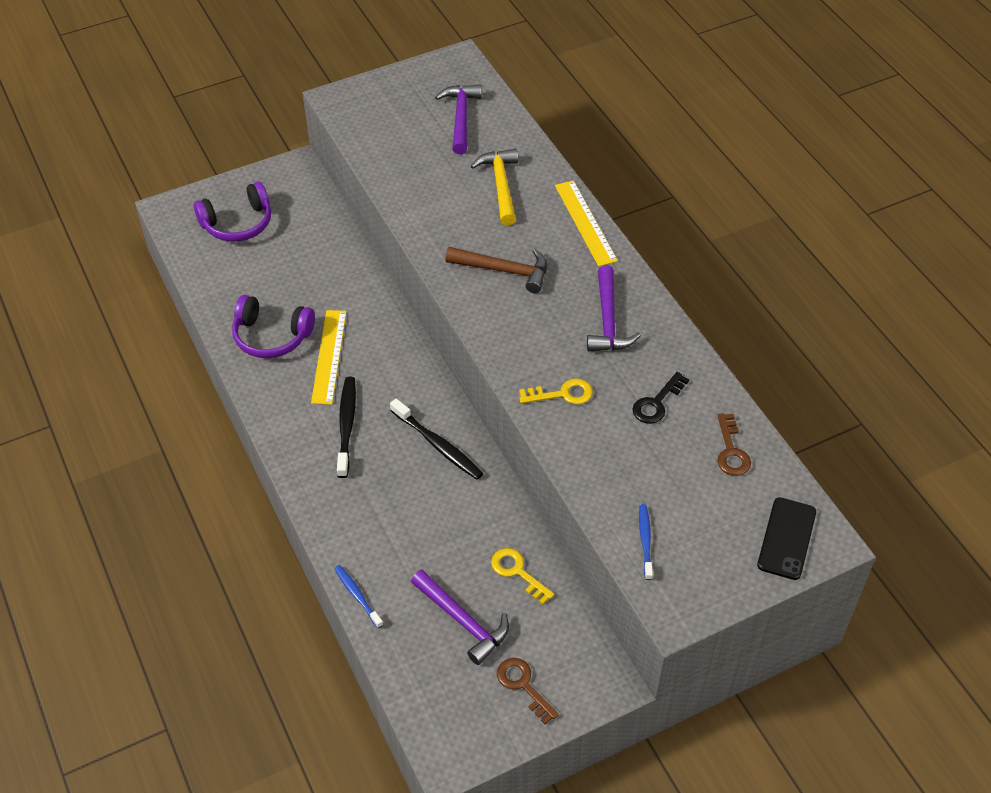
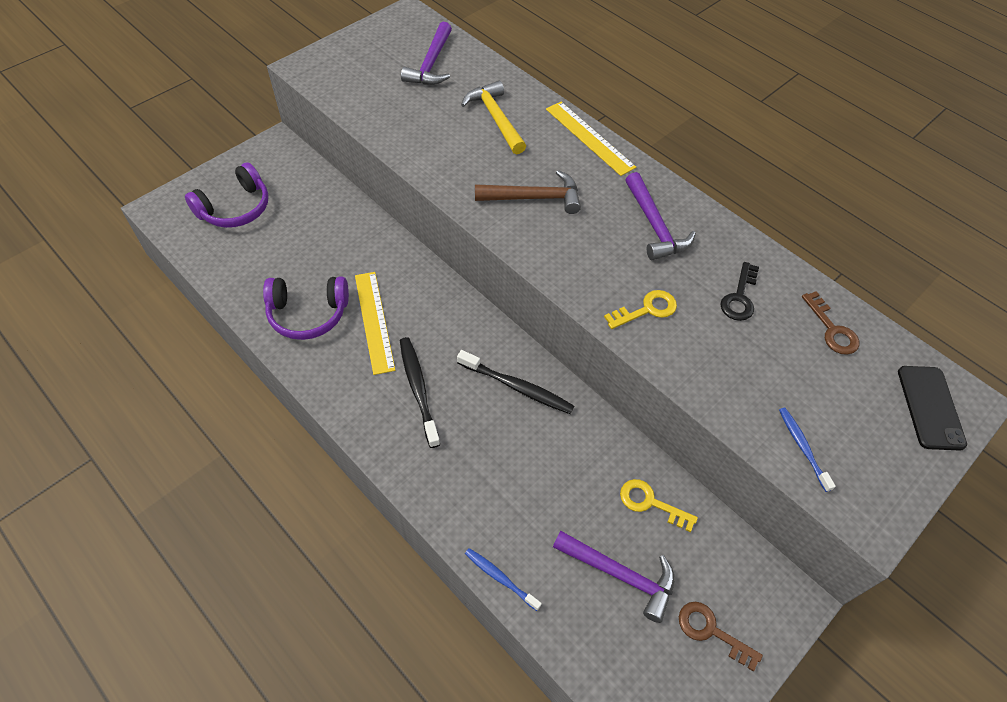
camera: 20 degrees left, 5 degrees up
purple hammer [435,84,482,154] -> purple hammer turned 150 degrees counterclockwise [401,22,452,85]

